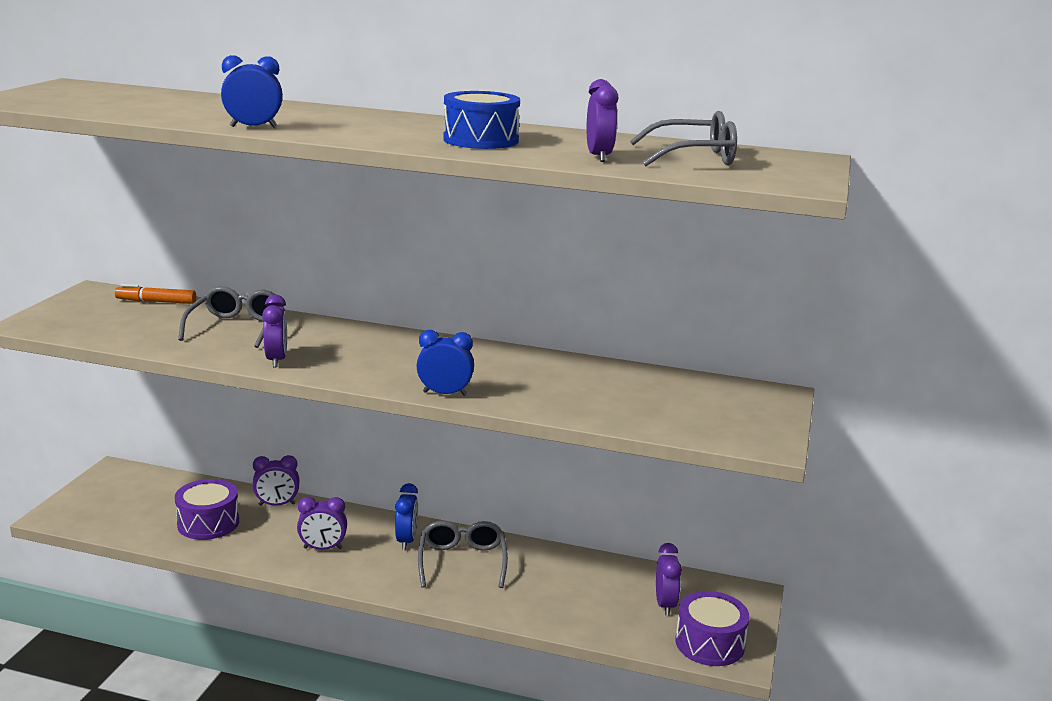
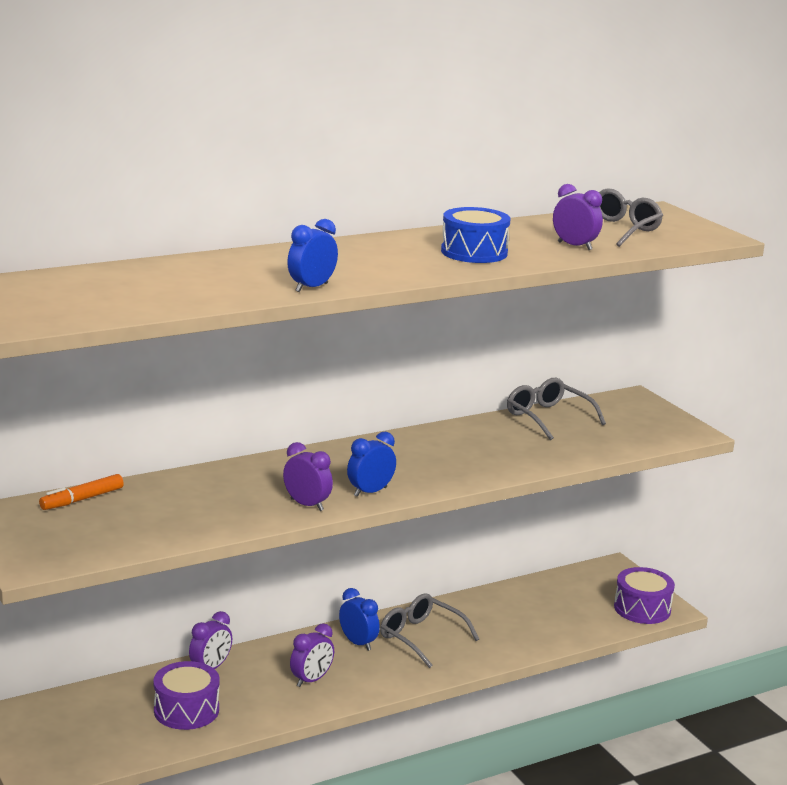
camera: 45 degrees left, 0 degrees up
grey glasses [178,286,284,348] -> grey glasses moved to [507,378,606,440]
blue clock [417,330,474,396] -> blue clock moved to [347,432,396,497]
purple clock [656,543,682,616] -> none

